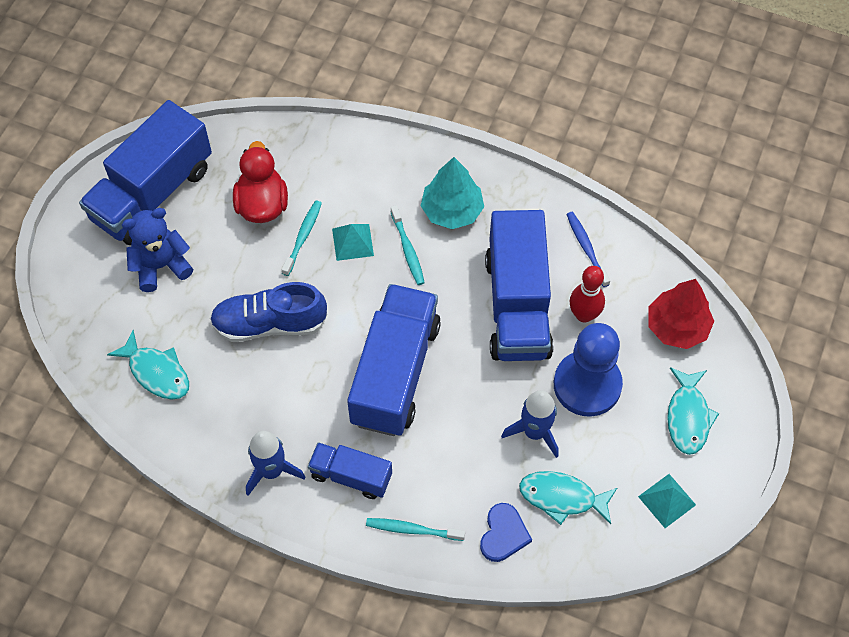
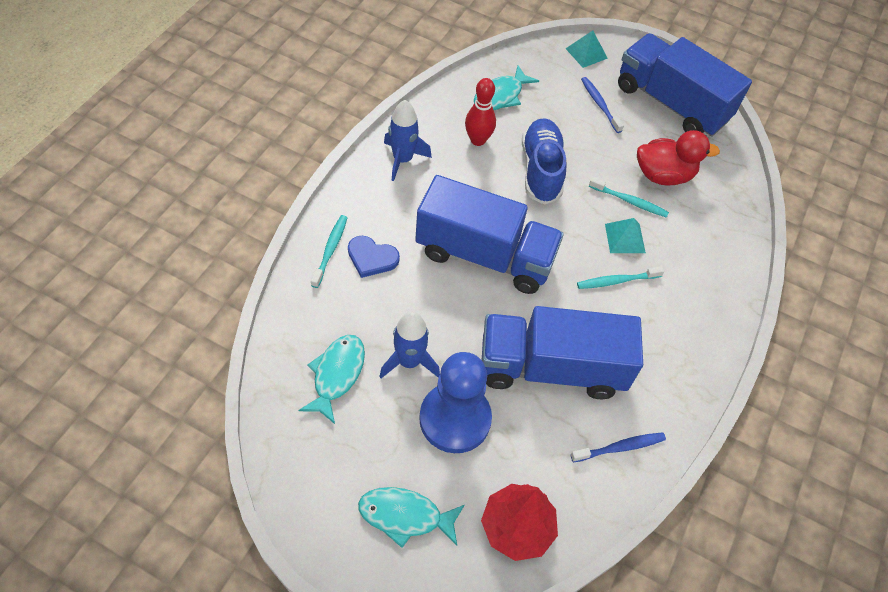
camera: 90 degrees right, 5 degrees down
blue teddy bear [122,208,193,292] -> blue toothbrush [581,77,624,133]
blue truck [308,442,392,499] -> none
turquoise tree [421,157,484,229] -> none
blue heart [480,503,532,562] -> blue heart moved to [348,236,400,278]
red bowling pin [570,266,605,323] -> red bowling pin moved to [465,78,496,146]
turquoise pyramid [638,474,696,528] -> turquoise pyramid moved to [565,31,608,68]

